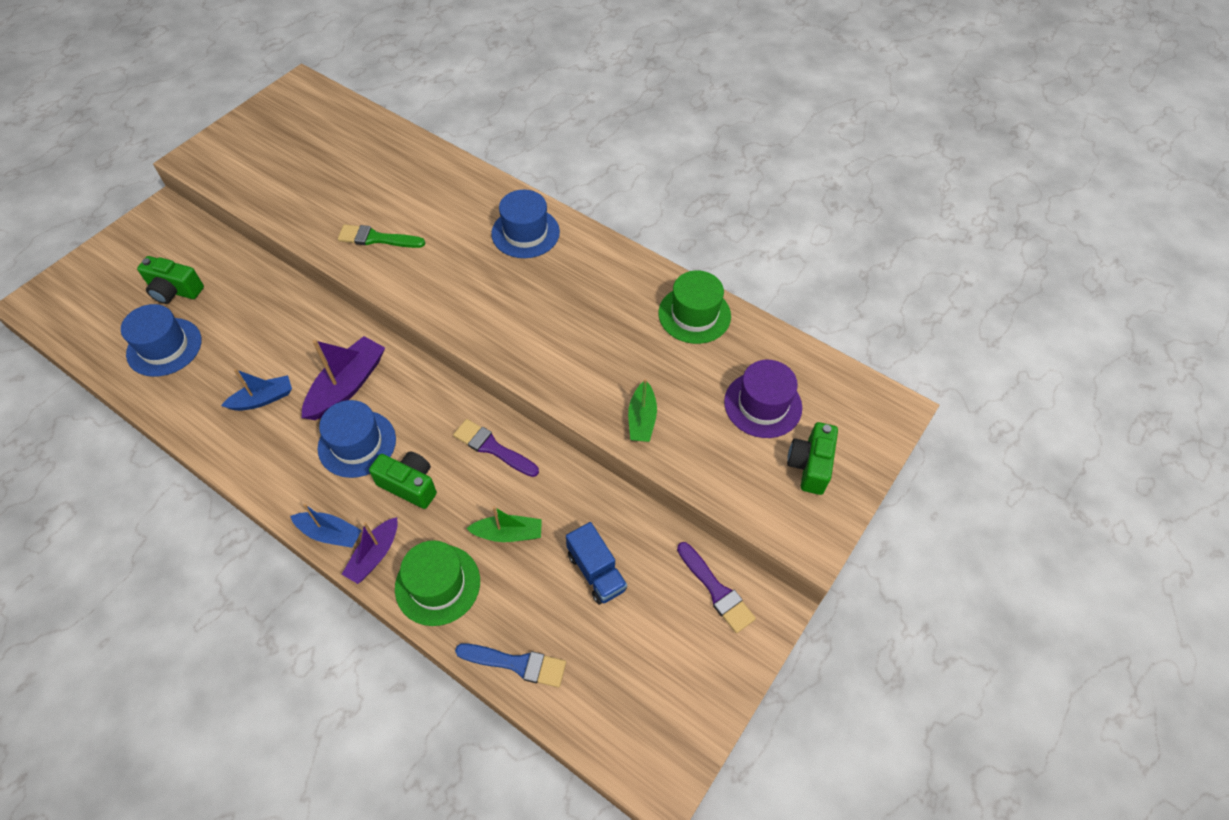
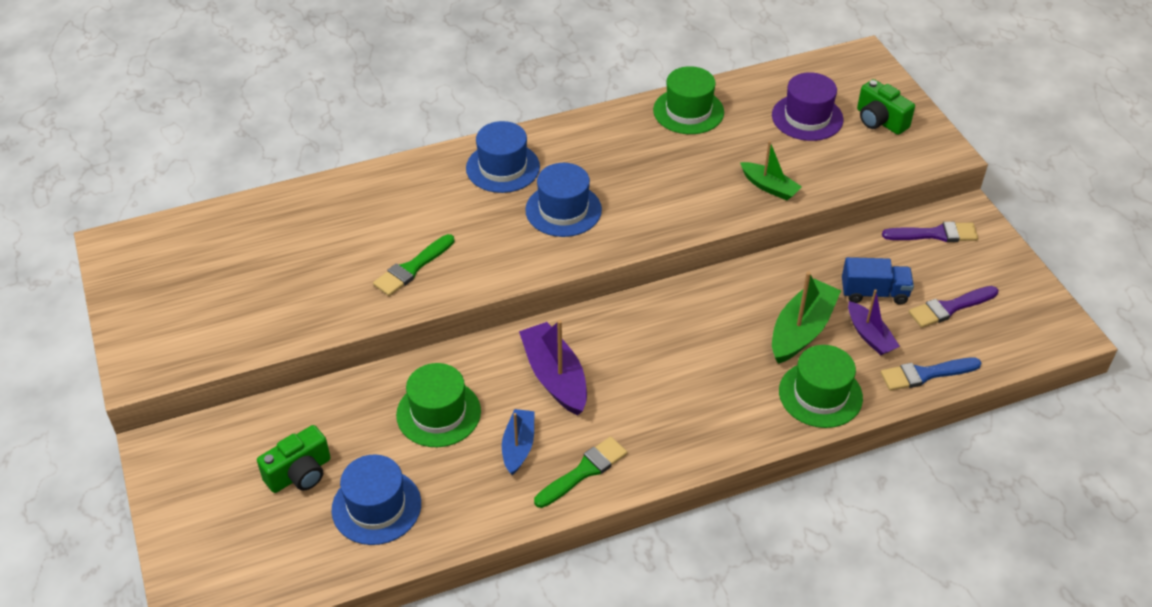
camera: 55 degrees left, 10 degrees down
blue boat [290,504,362,548] -> none
blue hat [318,400,396,478] -> blue hat moved to [525,163,602,237]
purple boat [342,517,398,584] -> purple boat moved to [848,289,900,355]
green camera [369,451,437,509] -> none
purple brush [453,419,539,477] -> purple brush moved to [909,286,998,328]
blue brush [455,643,566,688] -> blue brush turned 150 degrees counterclockwise [880,358,982,391]
green boat [466,506,542,542] -> green boat [772,271,841,364], size x1.59
none -> green hat [396,363,481,447]
none -> green brush [534,437,627,508]

